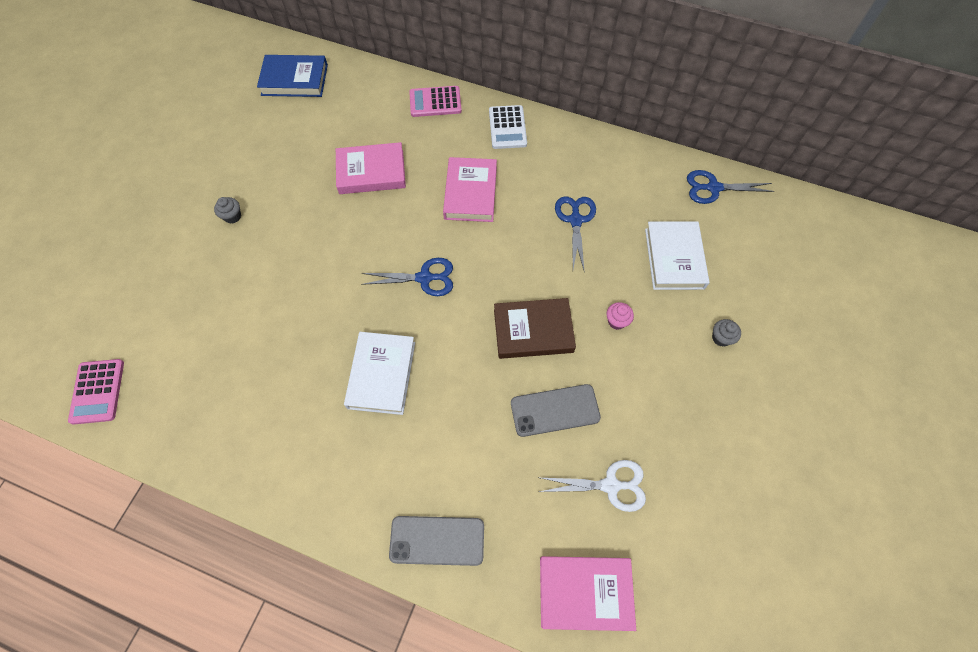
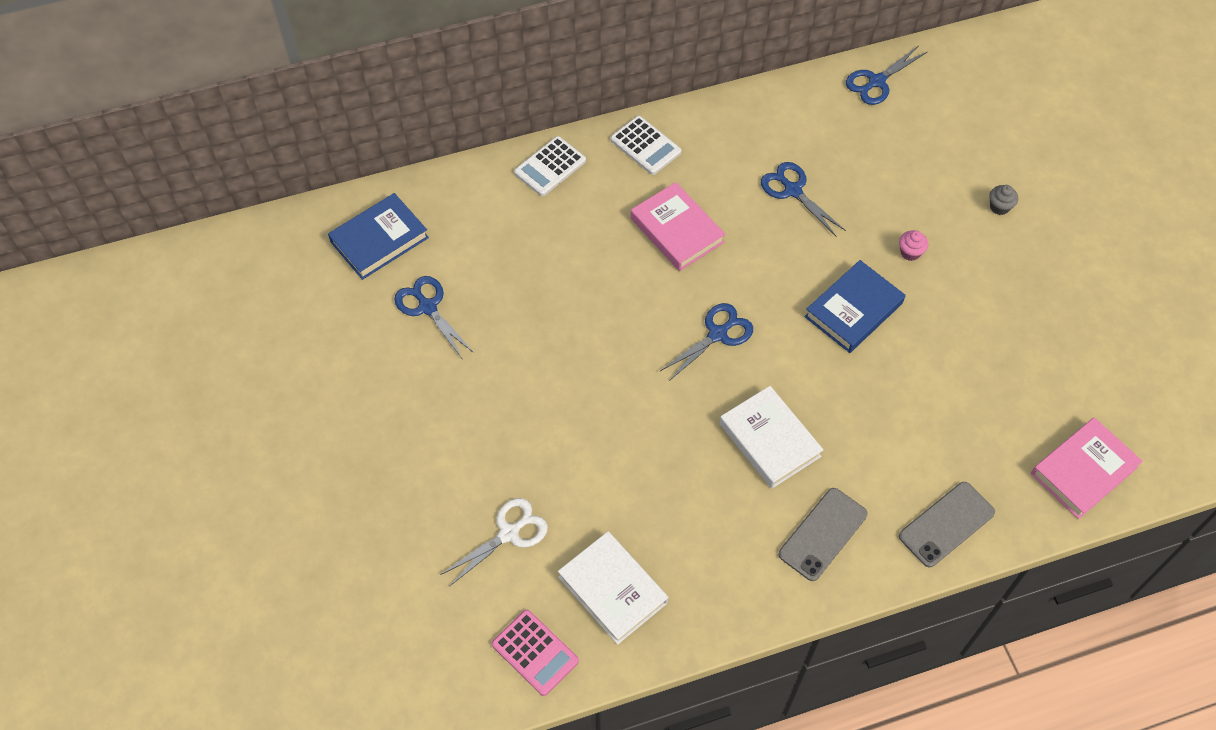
camera: 40 degrees left, 5 degrees down
grey cupcake [214,197,241,224] -> none
pink book [336,142,406,194] -> none
pink calculator [409,86,462,117] -> white calculator [514,136,586,196]
brown book [494,298,576,359] -> blue book [805,260,905,353]
grey phone [511,384,601,437] -> grey phone moved to [779,488,868,581]
white scissors [539,460,646,512] -> white scissors moved to [440,498,548,587]
white book [645,221,710,290] -> white book moved to [558,531,668,645]
none -> blue scissors [394,276,474,360]

